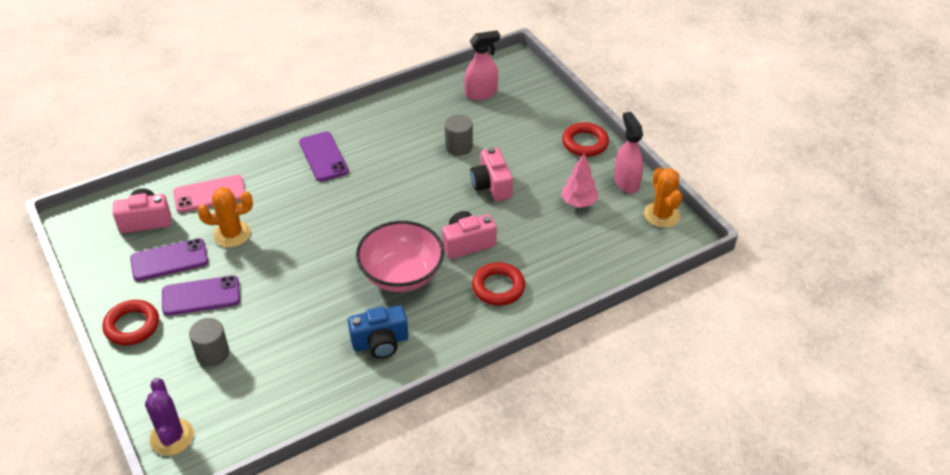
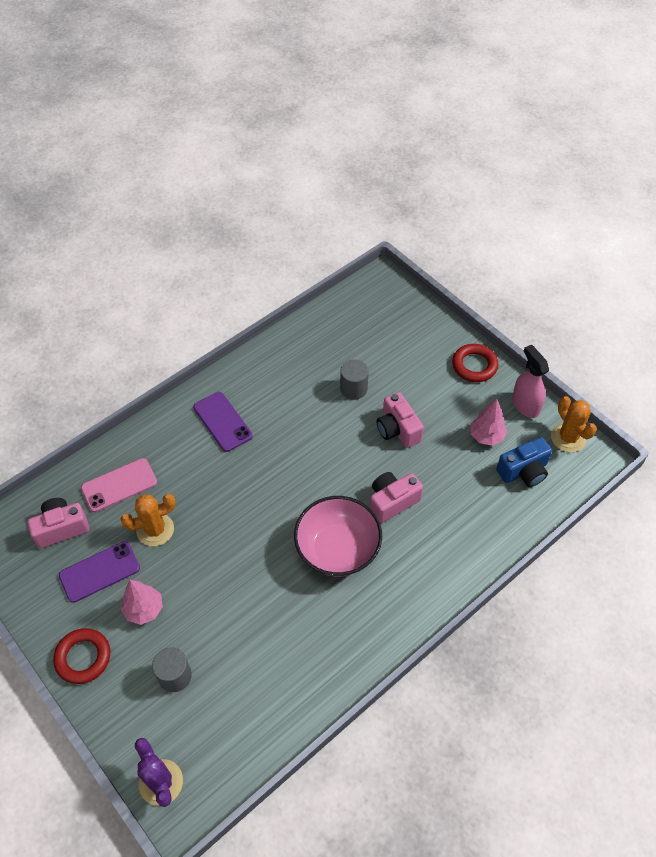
camera: 10 degrees left, 10 degrees up
purple phone [162,275,240,316] -> pink tree [121,580,163,625]
blue camera [348,305,408,359] -> blue camera moved to [496,437,552,487]
pink spray bottle [464,31,500,100] -> none
red ring [472,262,525,306] -> none

